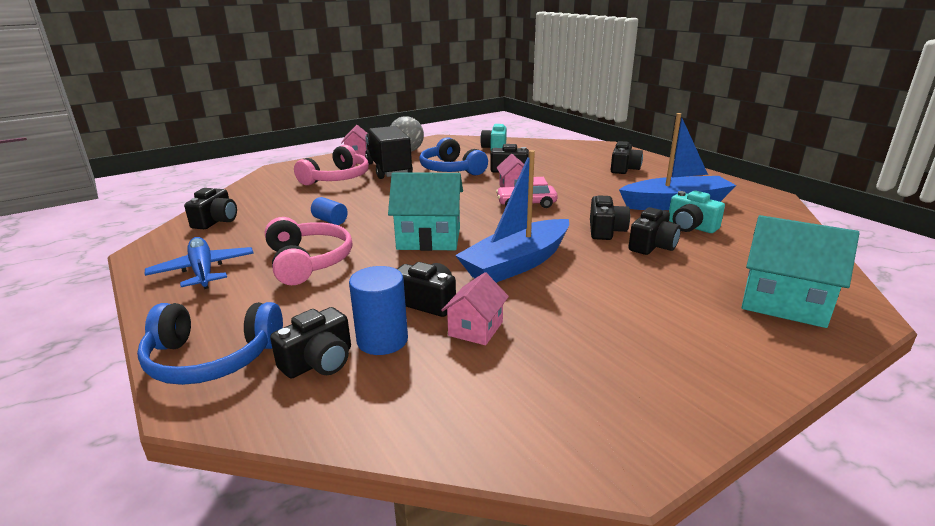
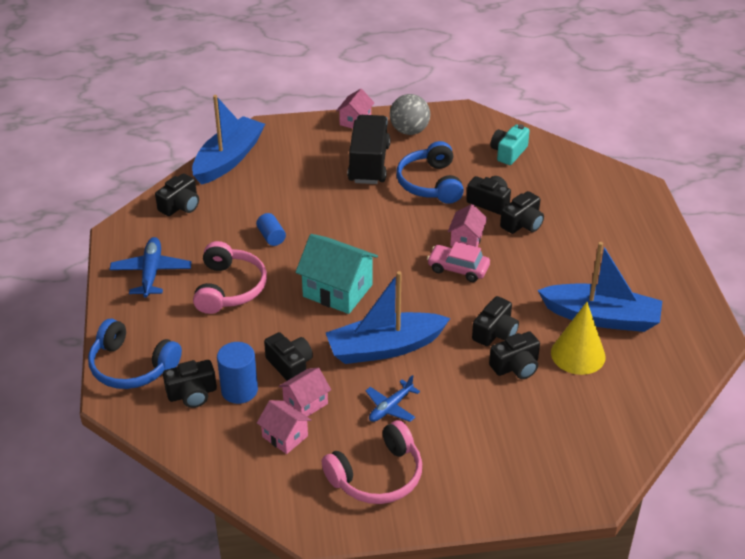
camera: 25 degrees right, 15 degrees up
pink headphones [294,145,369,186] -> pink headphones moved to [322,420,422,504]
black camera [611,141,643,174] -> black camera moved to [500,191,544,234]
turquoise camera [669,190,725,233] -> yellow cone [551,302,605,375]
turquoise house [741,215,859,328] -> none
none -> blue boat [192,95,265,185]
none -> pink house [257,400,311,454]
none -> blue plane [366,375,420,422]

